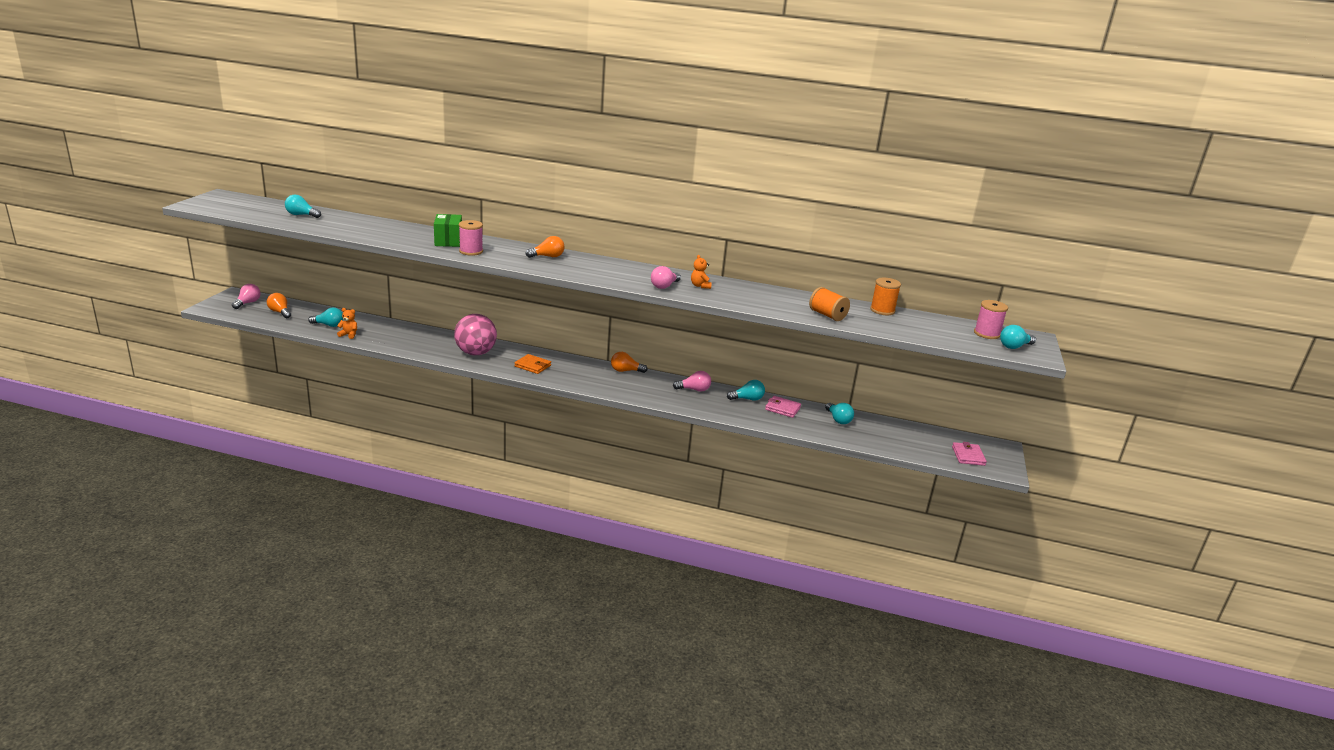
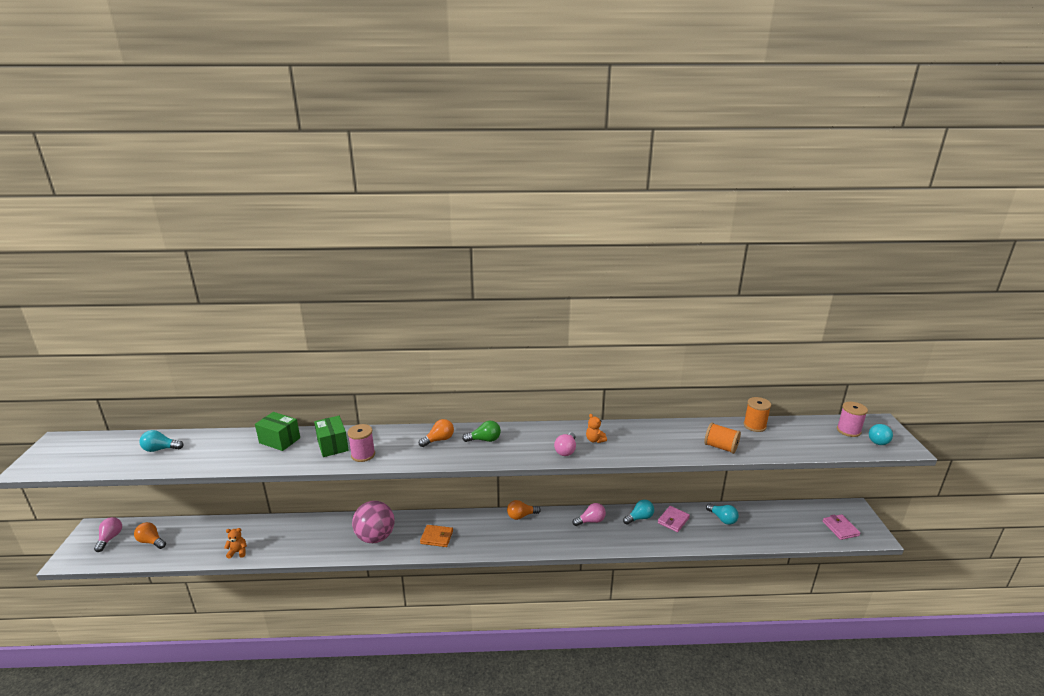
camera: 15 degrees left, 0 degrees up
turquoise light bulb [308,307,344,327] -> none
pink wallet [765,396,801,418] -> pink wallet turned 60 degrees counterclockwise [658,506,690,532]
none -> green box [255,412,300,451]
none -> green light bulb [462,421,501,442]

